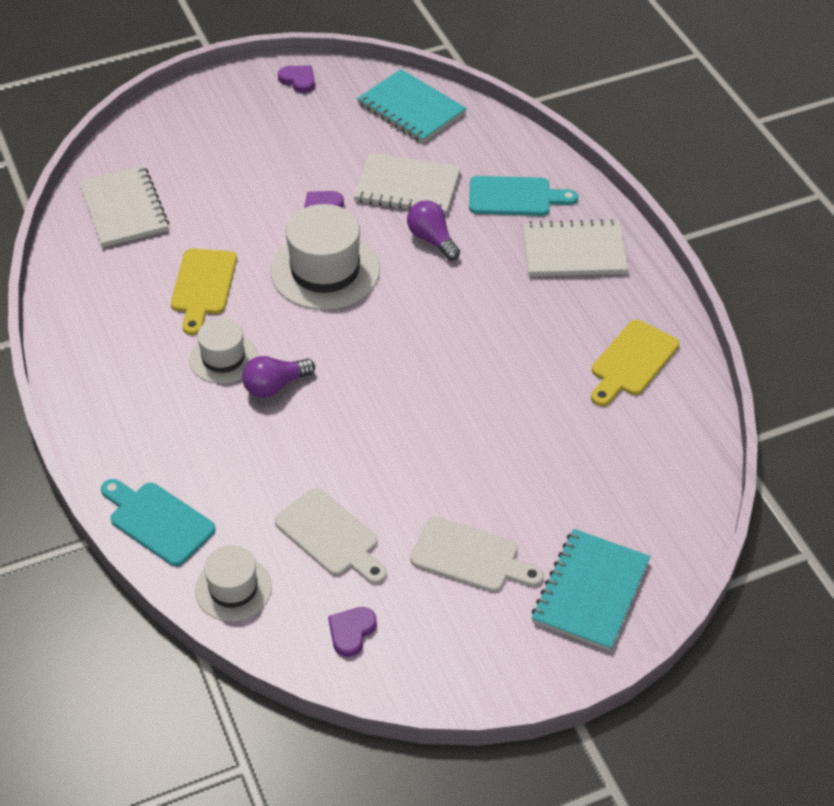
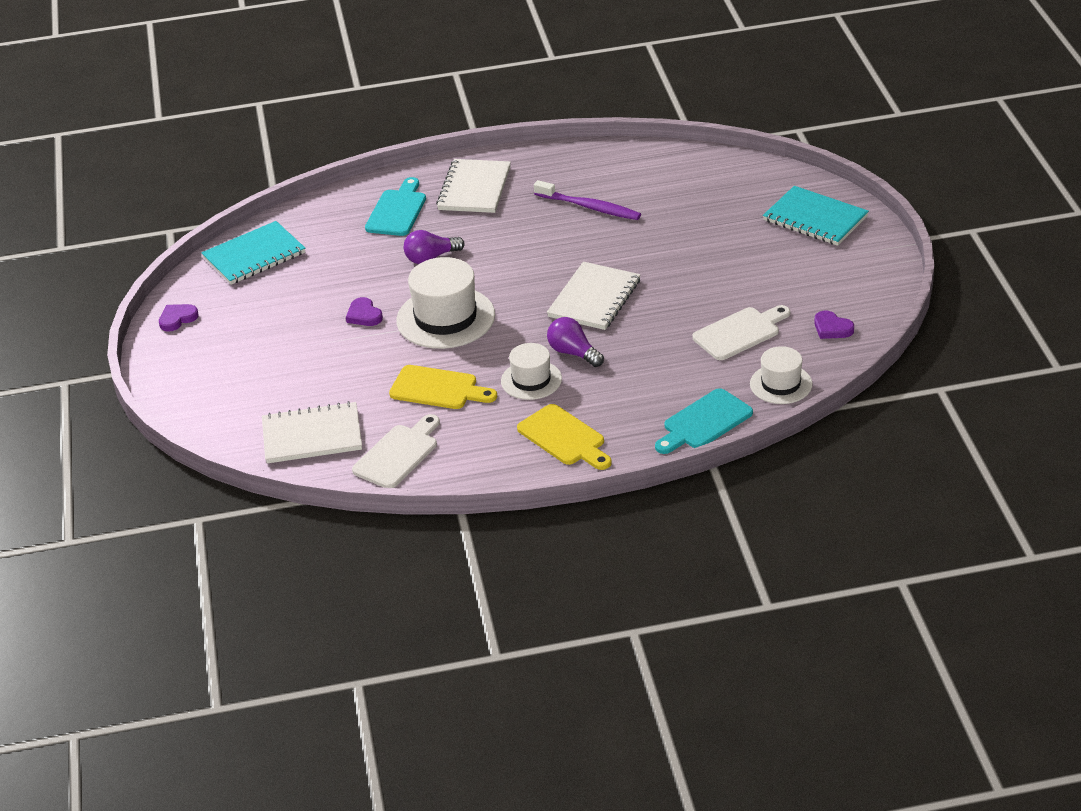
camera: 75 degrees left, 10 degrees down
purple light bulb [242,356,315,398] -> purple light bulb turned 150 degrees clockwise [547,317,604,367]
white notebook [353,153,461,215] -> white notebook moved to [547,262,641,330]
white cutting board [410,516,544,592] -> white cutting board moved to [352,414,440,488]
yellow cutting board [591,320,679,406] -> yellow cutting board moved to [517,404,612,470]
none -> purple toothbrush [534,180,641,220]

